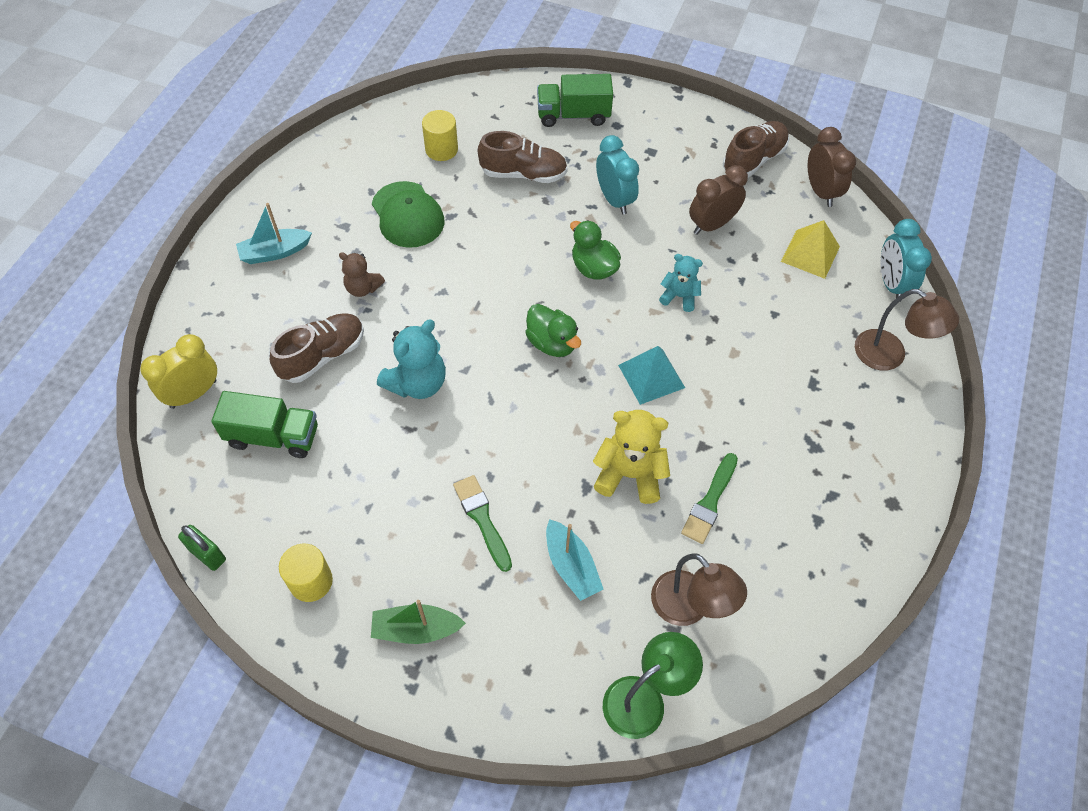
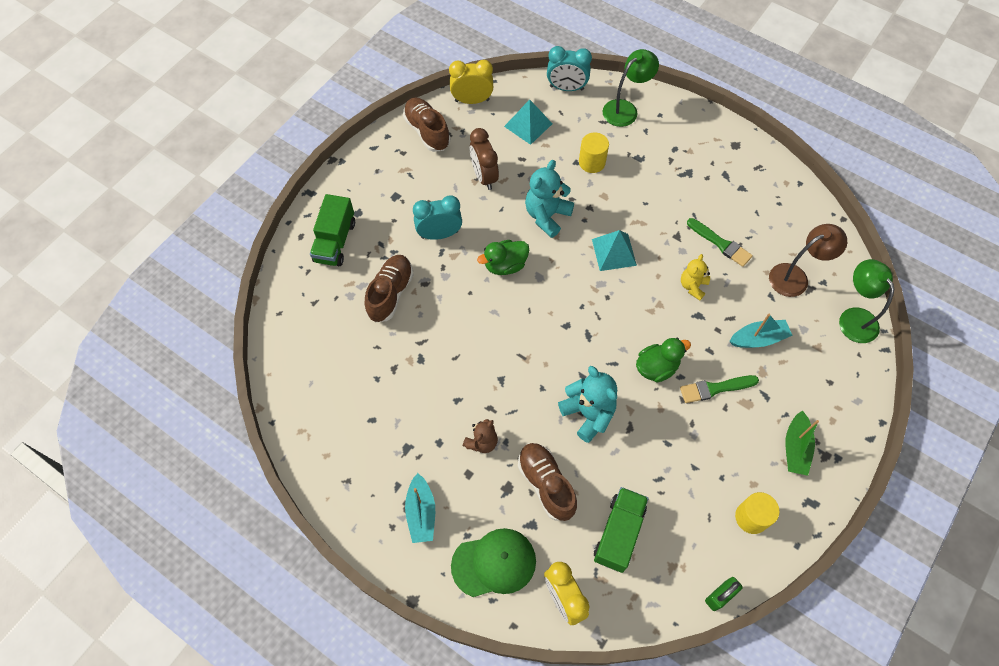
camera: 75 degrees left, 5 degrees up
green cap [372,181,445,248] -> green cap moved to [451,528,536,597]
yellow cylinder [422,110,458,161] -> yellow cylinder moved to [579,132,609,173]
green duck [525,304,581,357] -> green duck moved to [636,338,691,382]
yellow teddy bear [593,410,670,504] -> yellow teddy bear [681,254,710,300], size x0.61
turquoise teddy bear [659,254,703,312] -> turquoise teddy bear [525,160,574,238], size x1.63
yellow pyramid [781,220,840,279] -> turquoise pyramid [504,99,552,145]
brown clock [808,127,856,207] -> yellow clock [449,60,493,104]
brown lamp [855,289,959,371] -> green lamp [602,49,659,127]

